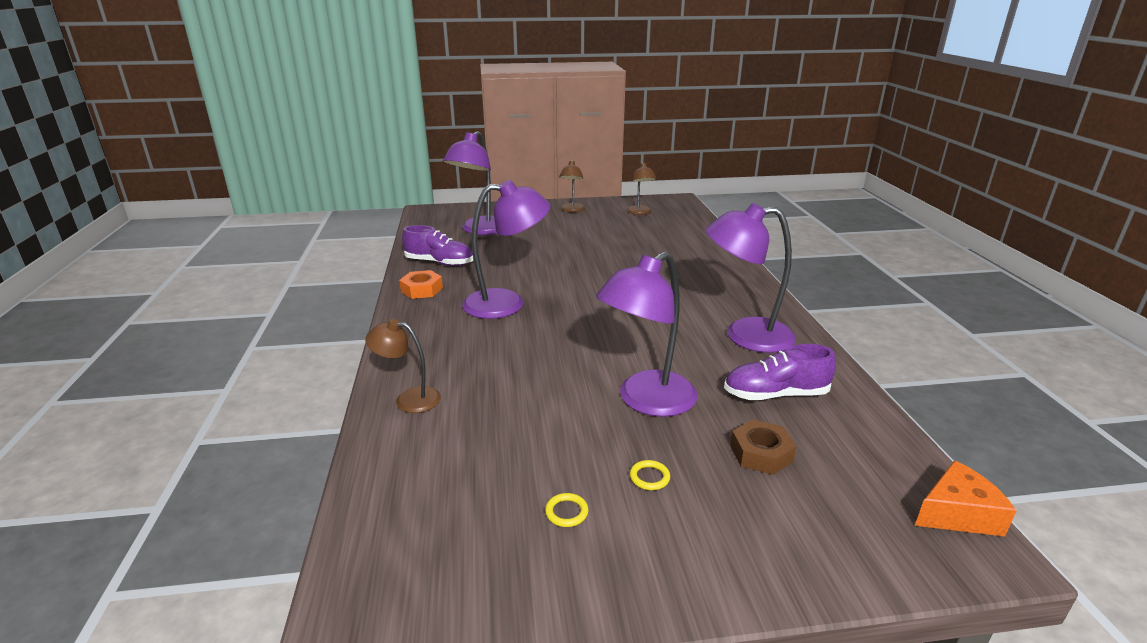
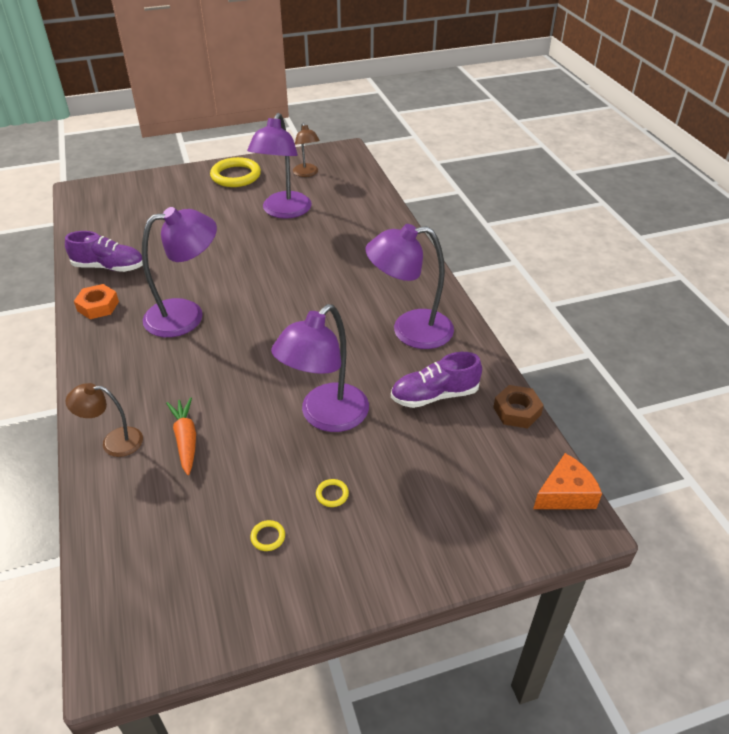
camera: 10 degrees left, 15 degrees up
purple lamp [443,131,497,235] -> purple lamp moved to [247,113,312,219]
brown lamp [559,160,585,212] -> yellow ring [210,157,261,187]
brown nut [730,419,797,475] -> brown nut moved to [493,385,544,428]
none -> orange carrot [166,397,196,475]

